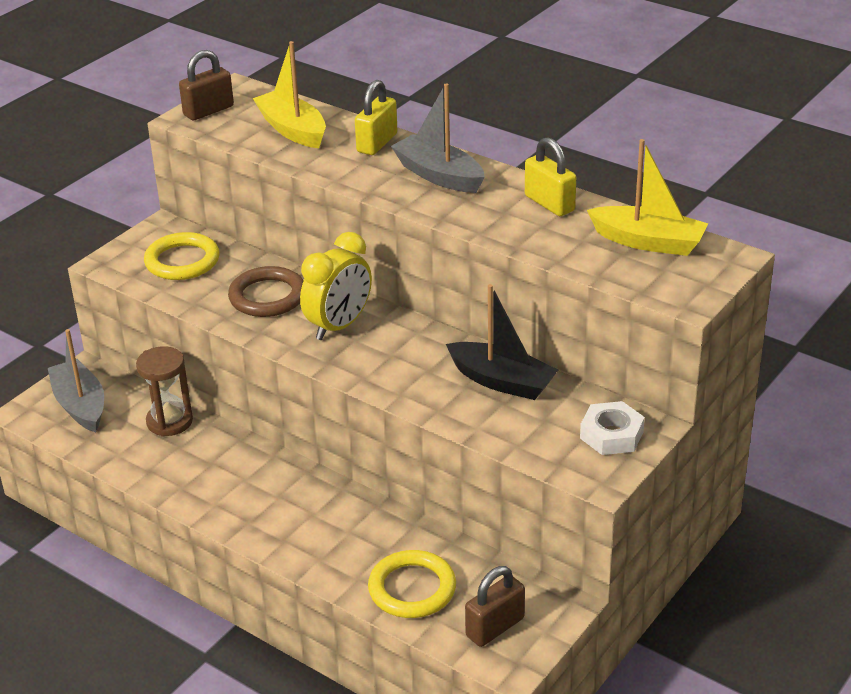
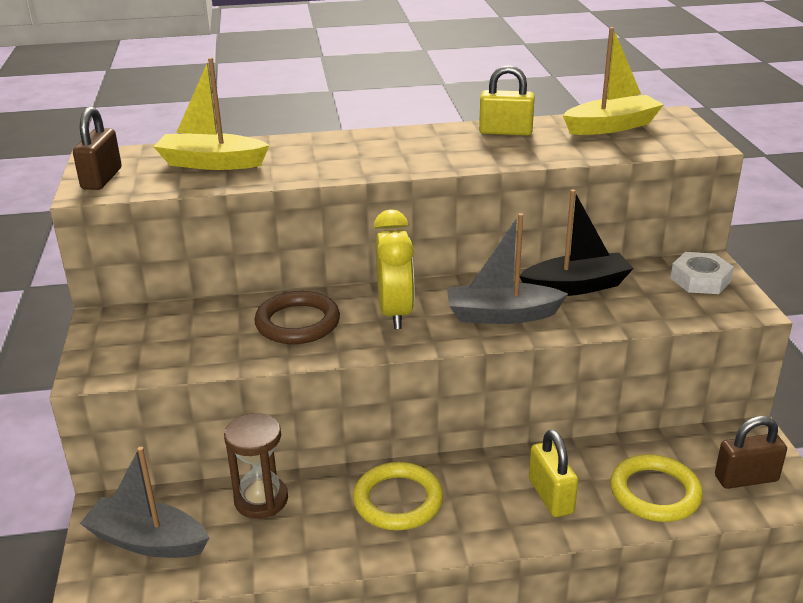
camera: 45 degrees left, 5 degrees down
yellow ring [144,232,219,280] -> yellow ring moved to [353,462,443,530]
yellow padlock [355,80,398,155] -> yellow padlock moved to [529,430,578,517]
grey boat [391,83,485,193] -> grey boat moved to [447,213,568,324]
brown padlock [465,566,525,647] -> brown padlock turned 75 degrees clockwise [715,416,787,489]

